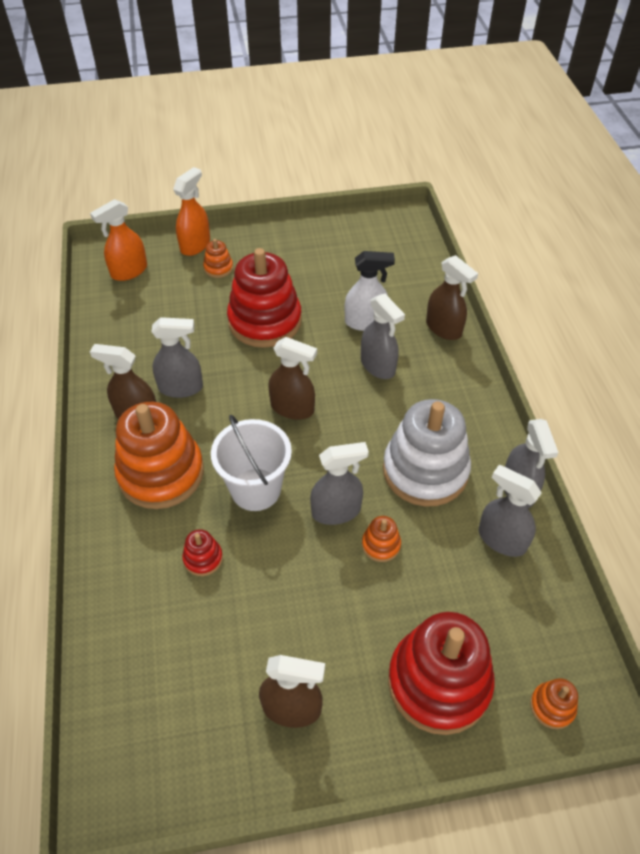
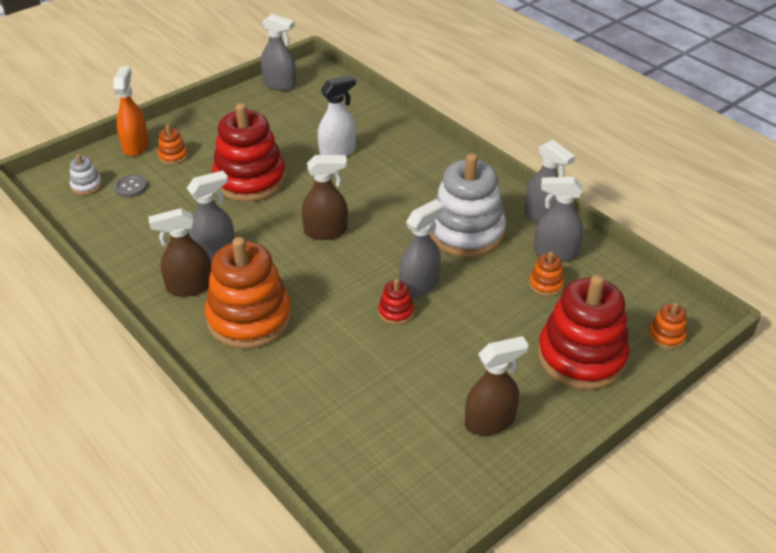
camera: 30 degrees left, 10 degrees down
orange spray bottle [90,199,147,281] -> white stacking toy [70,154,102,195]
red stacking toy [182,529,223,576] -> red stacking toy moved to [378,279,414,325]
white bucket [211,415,292,511] -> none
grey spray bottle [361,293,405,379] -> grey spray bottle moved to [261,14,296,91]
orange stacking toy [362,516,401,562] -> orange stacking toy moved to [529,252,564,296]
brown spray bottle [426,255,478,340] -> none
none -> grey button [114,175,147,198]

